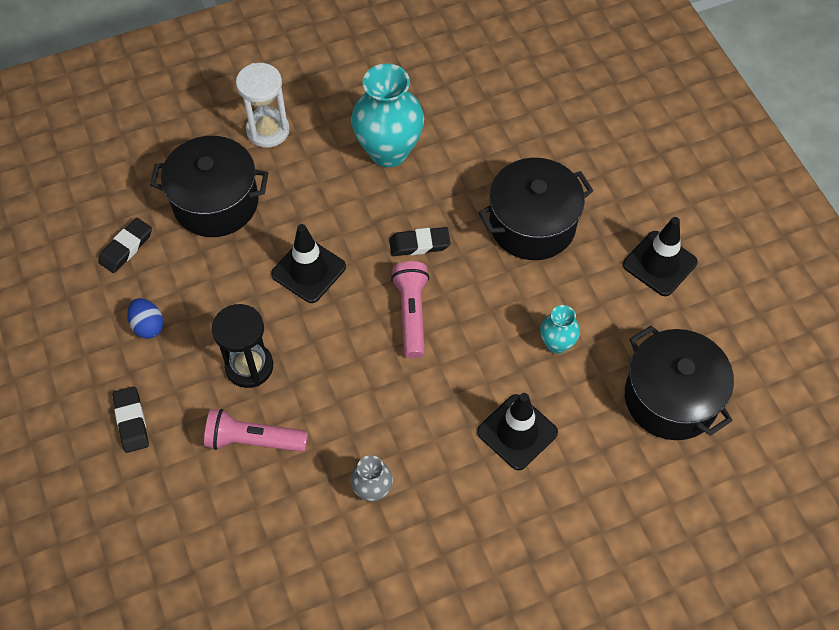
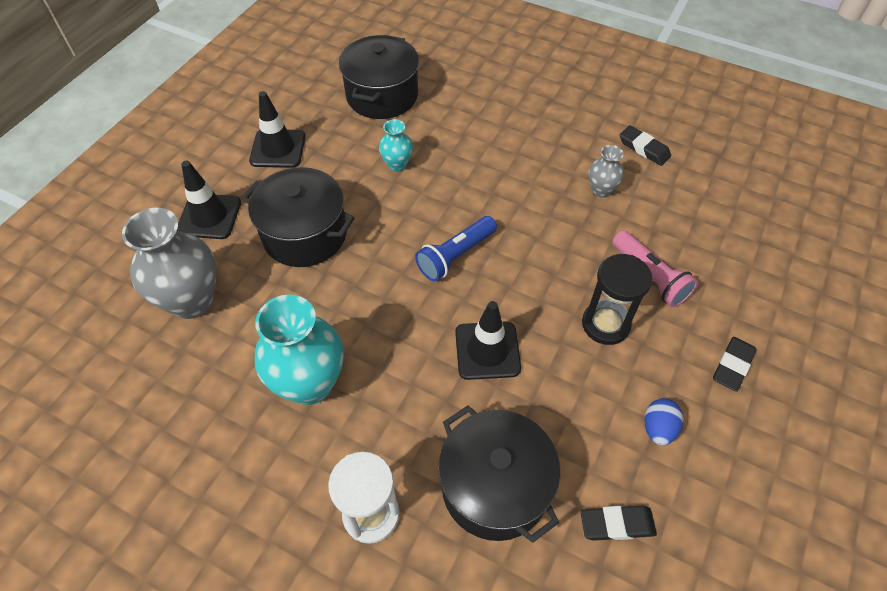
camera: 130 degrees left, 5 degrees down
black eraser [389,227,450,256] -> black eraser moved to [620,125,671,166]
pink flashlight [391,261,429,358] -> blue flashlight [415,216,497,281]
black traffic cone [477,393,558,470] -> black traffic cone moved to [177,161,241,239]
none -> grey vase [122,208,216,319]

